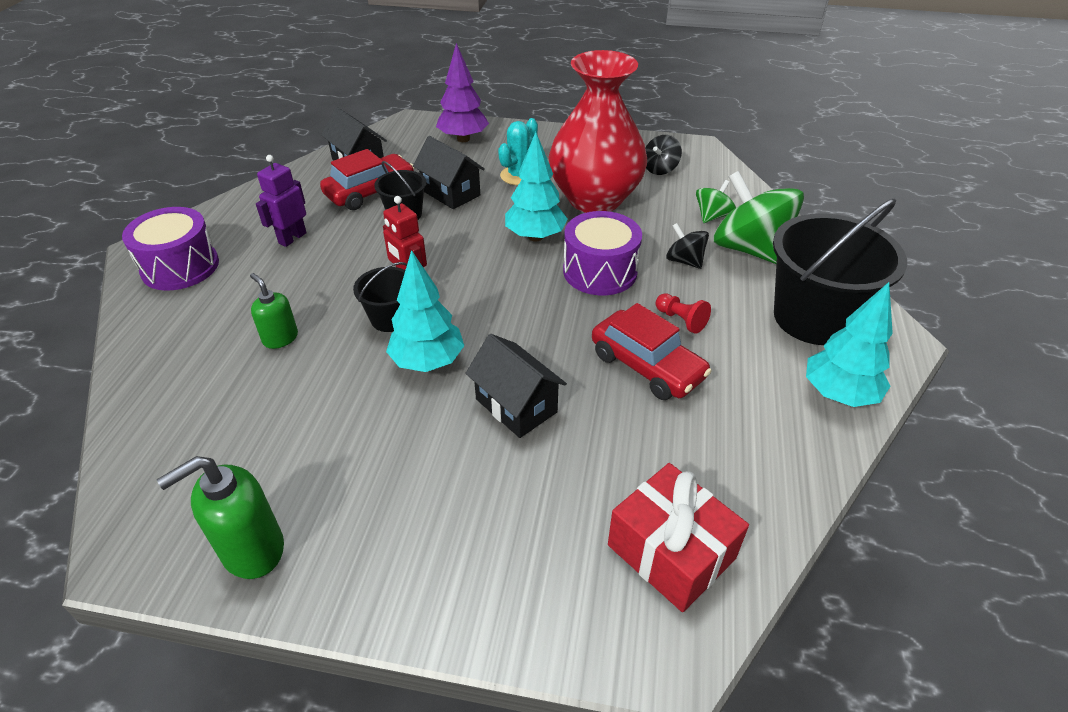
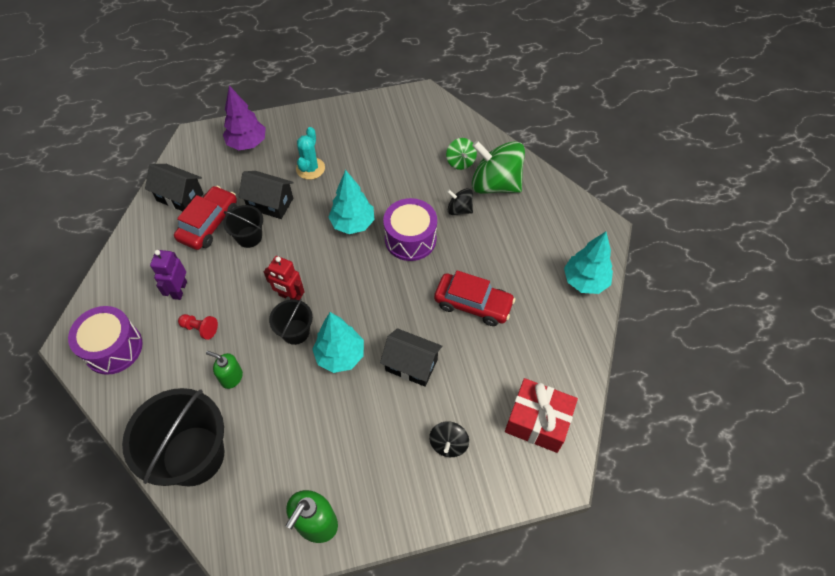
camera: 25 degrees left, 15 degrees up
red vase [548,50,647,213] -> none
black spinning top [645,135,682,175] -> black spinning top moved to [429,421,469,457]
red pawn [655,293,711,334] -> red pawn moved to [178,314,218,340]
green spinning top [696,180,736,223] -> green spinning top turned 150 degrees clockwise [446,138,477,170]
black bucket [773,199,907,345] -> black bucket moved to [122,388,224,487]

